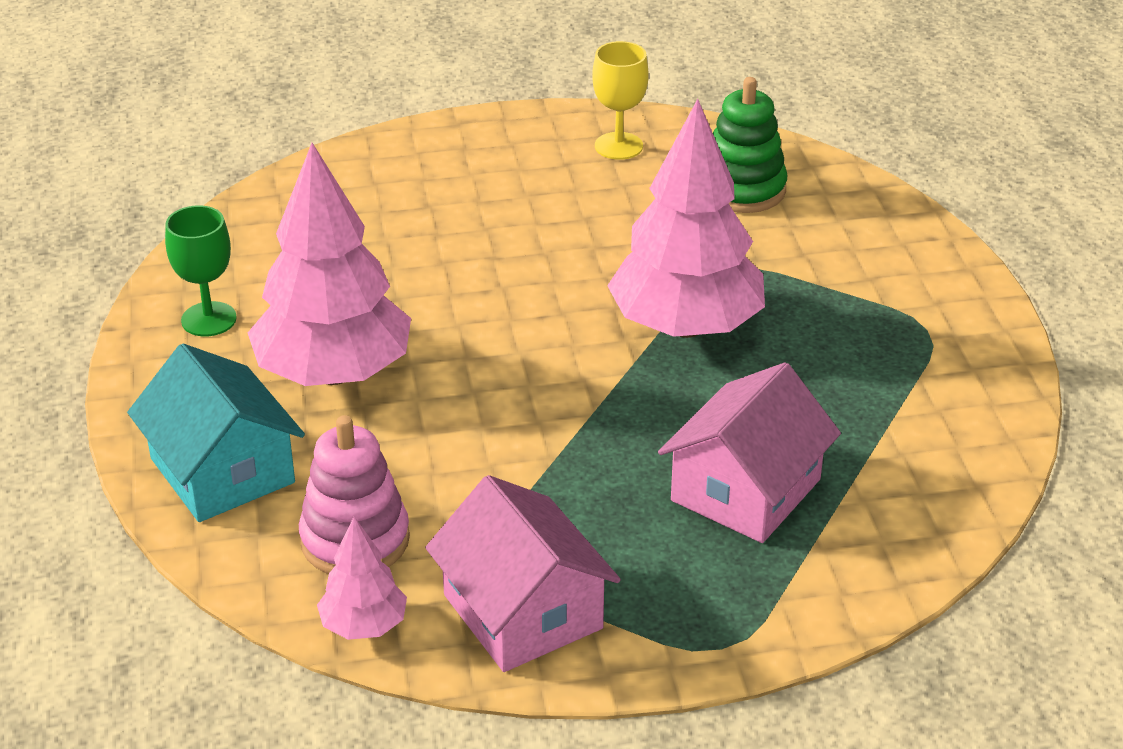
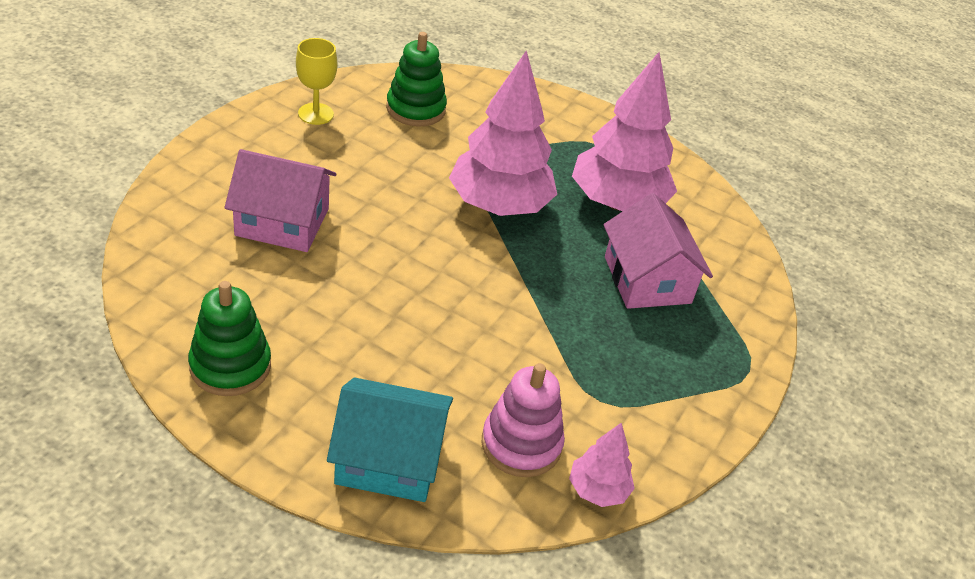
camera: 55 degrees left, 5 degrees up
green goblet [165,205,237,336] -> green stacking toy [188,281,271,396]
pink tree [248,143,411,386] -> pink tree moved to [572,52,677,211]
pink house [425,475,621,672] -> pink house moved to [224,149,337,252]

